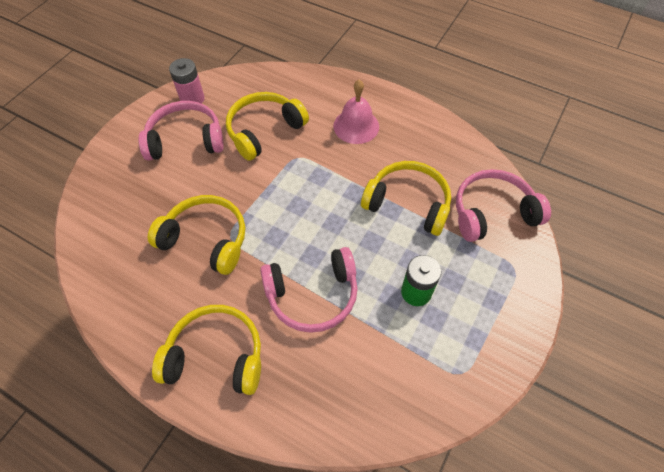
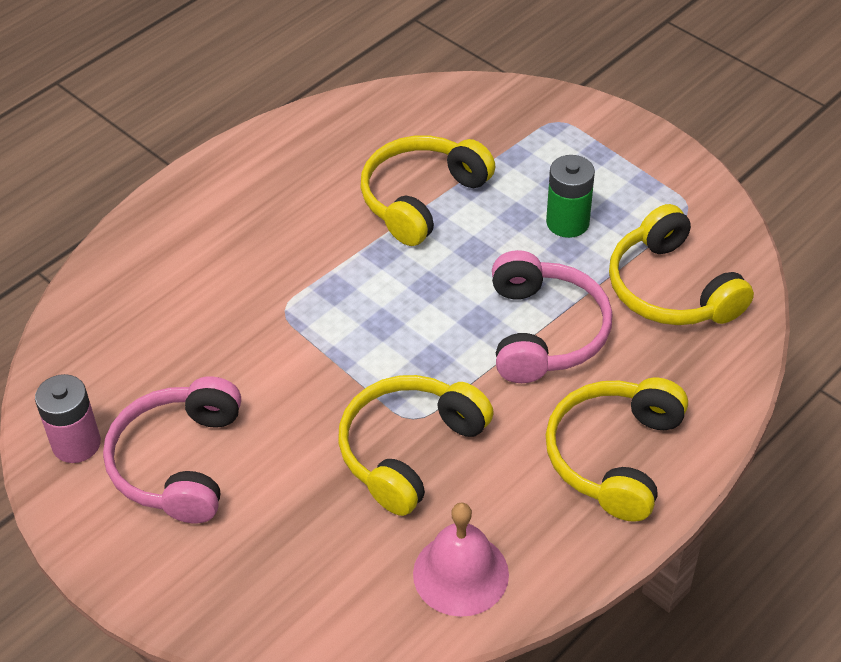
camera: 75 degrees left, 10 degrees down
yellow headphones [226,92,309,161] -> yellow headphones moved to [609,204,754,325]
pink bell [333,80,379,144] -> pink bell moved to [413,502,509,617]
pink headphones [456,169,551,242] -> none

